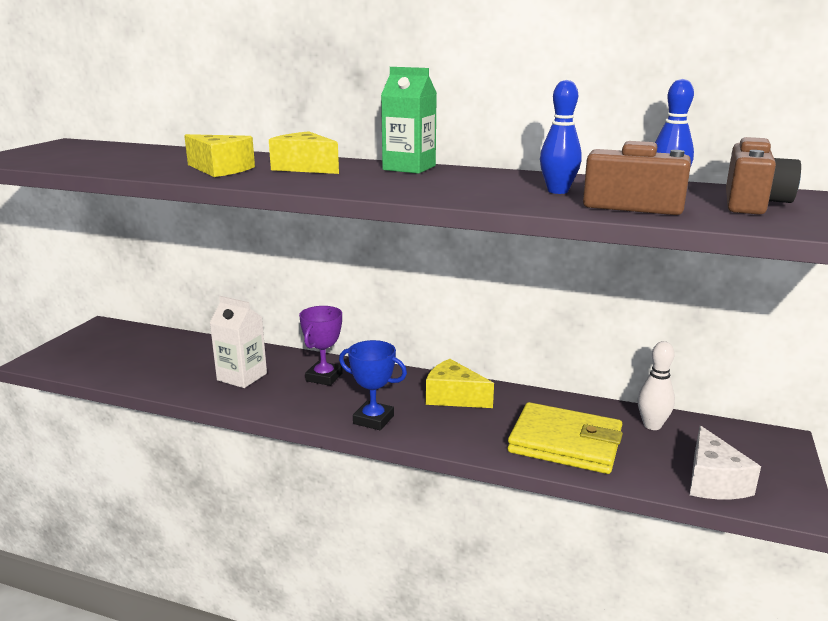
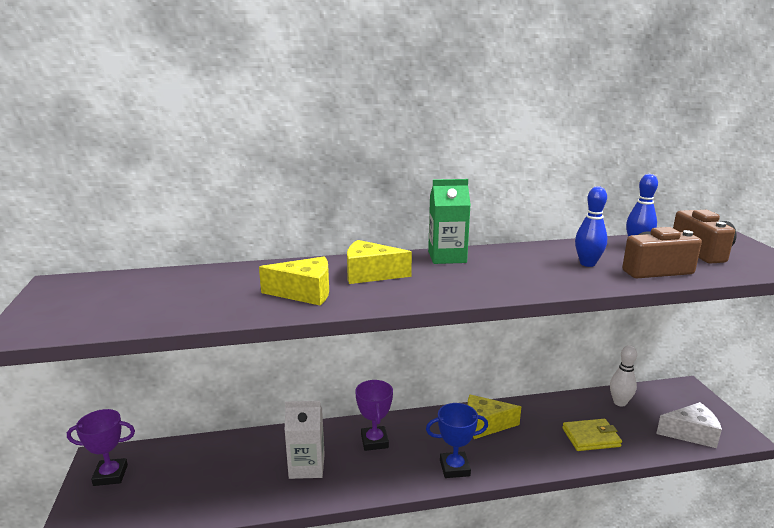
camera: 30 degrees left, 0 degrees up
yellow wallet [508,402,623,474] -> yellow wallet [562,419,622,451], size x0.63
white cheese [690,425,761,499] -> white cheese turned 60 degrees counterclockwise [656,402,722,448]
none -> purple trophy [67,409,135,486]

